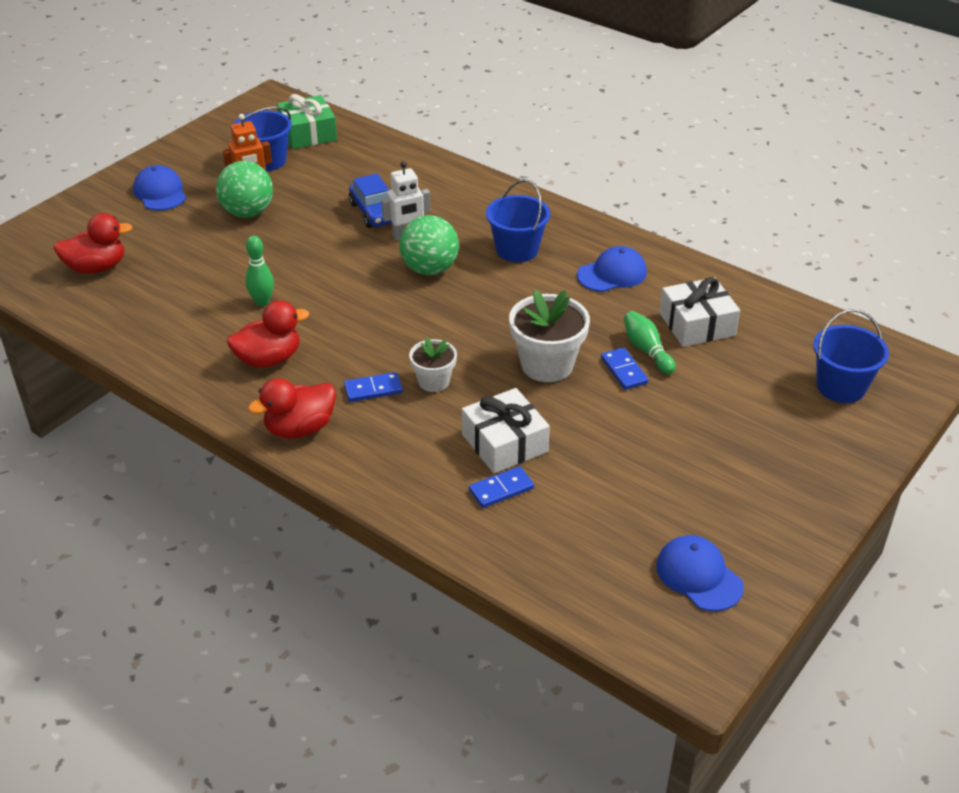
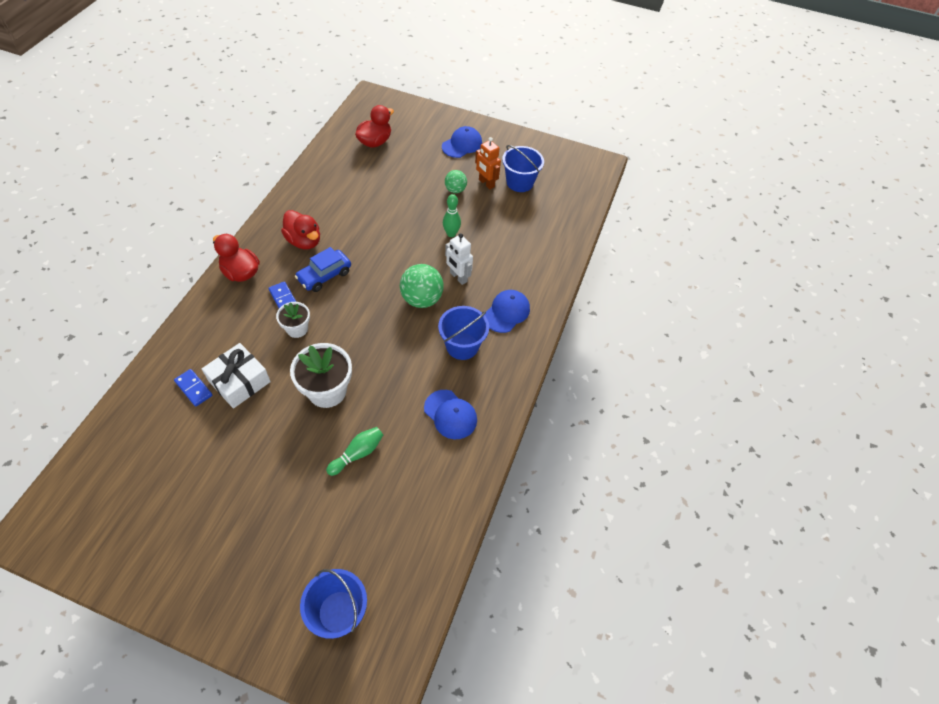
camera: 70 degrees right, 15 degrees up
red duck [53,213,132,274] -> red duck turned 105 degrees counterclockwise [355,105,394,148]
green ball [216,161,273,218] -> green ball [445,170,467,193], size x0.59
green bowling pin [246,236,274,306] -> green bowling pin moved to [443,194,461,237]
green gift [277,94,337,149] -> none
blue car [349,173,392,228] -> blue car moved to [295,247,351,292]
blue domino [601,348,648,390] -> none
blue cap [656,535,744,611] -> blue cap moved to [485,290,530,333]
white gift [659,277,740,347] -> none

